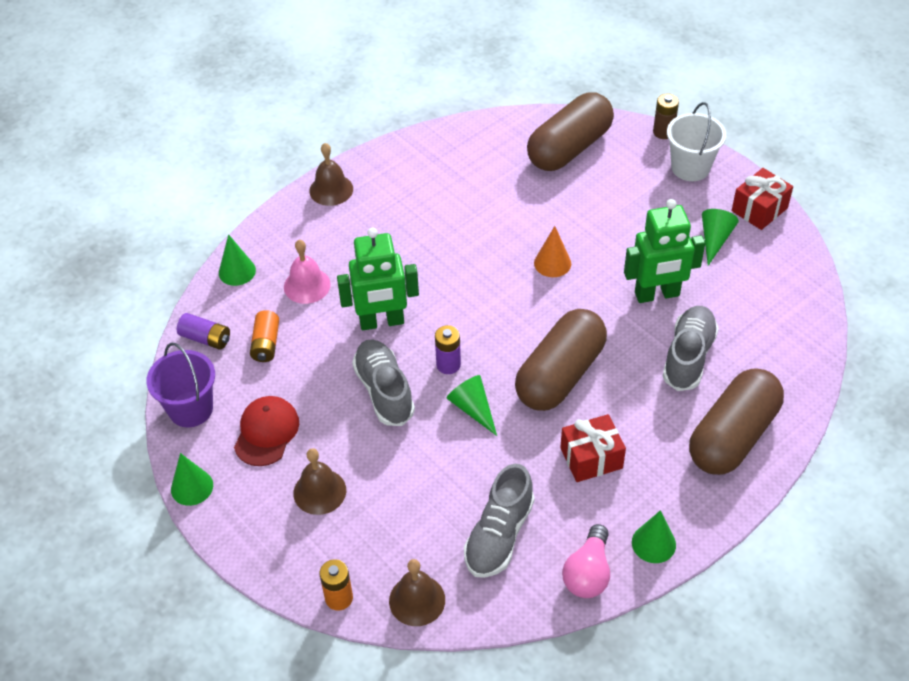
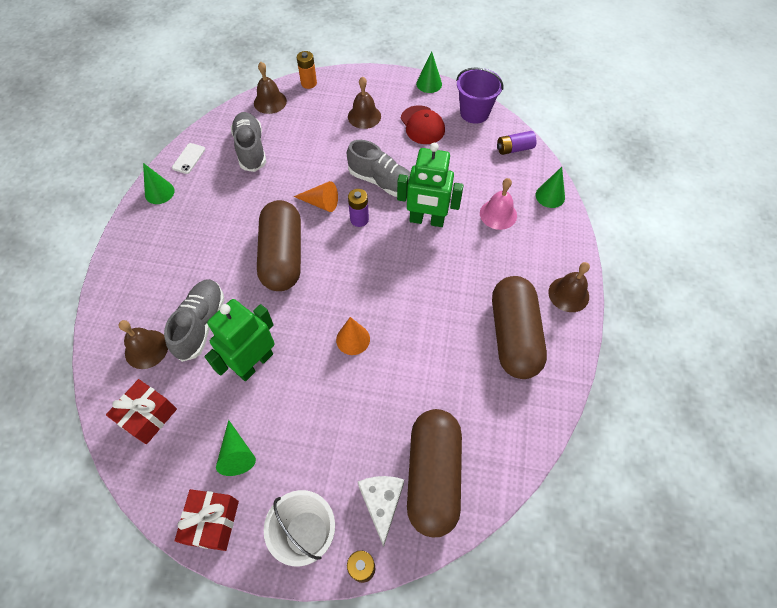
camera: 140 degrees right, 10 degrees up
orange battery [250,310,279,362] -> none
green robot [337,228,419,330] -> green robot turned 120 degrees counterclockwise [397,143,464,227]
green cone [447,375,497,436] -> orange cone [293,181,338,212]
red gift [560,414,626,482] -> red gift moved to [106,379,177,444]
pink light bulb [562,524,610,598] -> white phone [172,143,205,174]
grey shoe [663,306,719,391] -> grey shoe turned 150 degrees counterclockwise [164,279,225,362]
brown capsule [689,368,784,475] -> brown capsule moved to [492,276,547,379]
none -> brown bell [119,320,168,369]
none -> white cheese [358,476,404,547]

